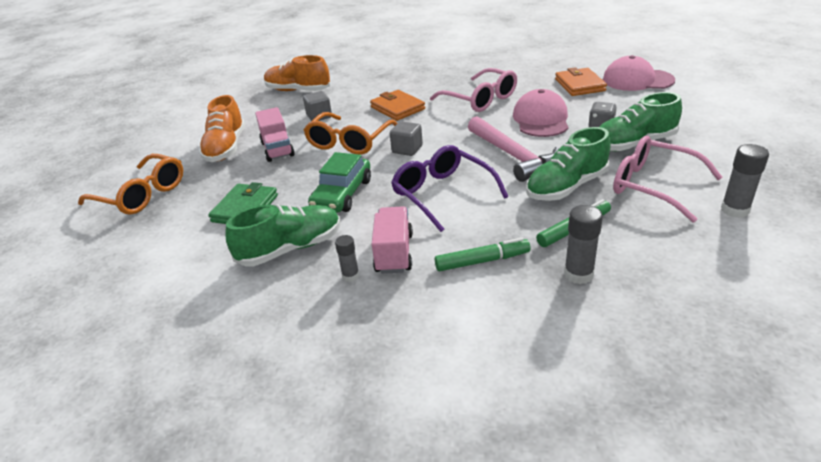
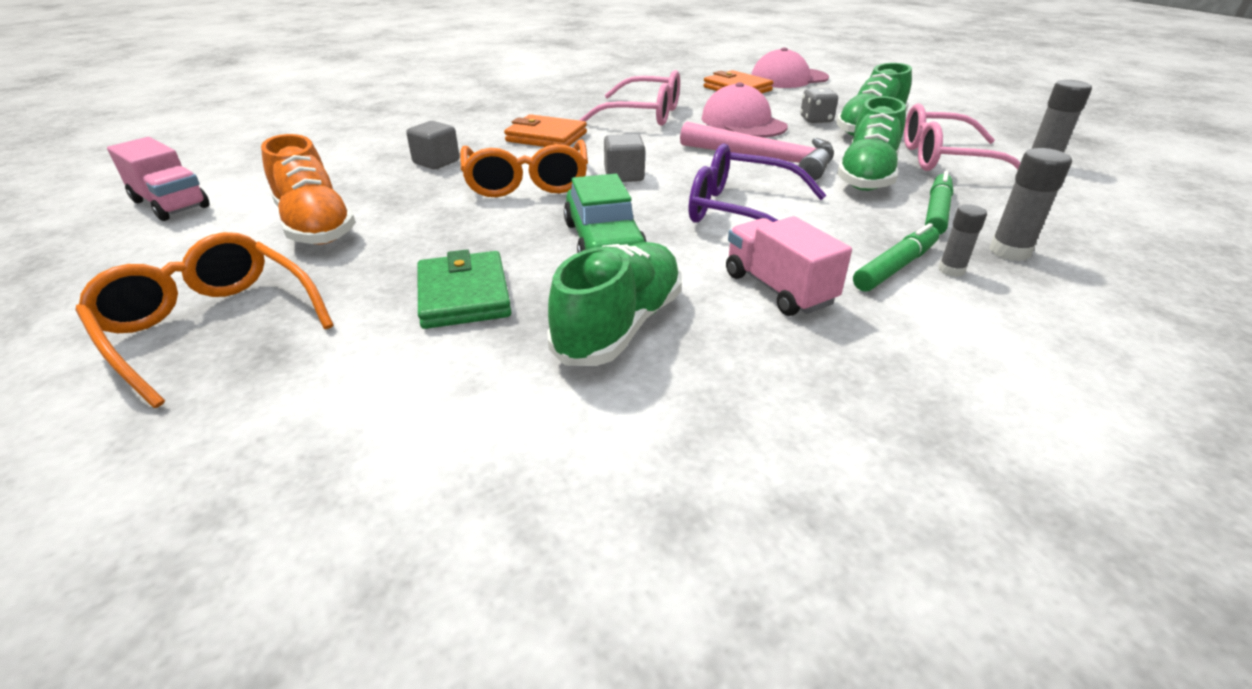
camera: 35 degrees left, 0 degrees up
orange glasses [78,154,183,215] -> orange glasses turned 135 degrees counterclockwise [75,232,334,408]
pink truck [255,107,295,162] -> pink truck moved to [107,137,210,221]
orange shoe [264,55,330,91] -> none
grey glue stick [335,235,359,282] -> grey glue stick moved to [938,204,987,277]

